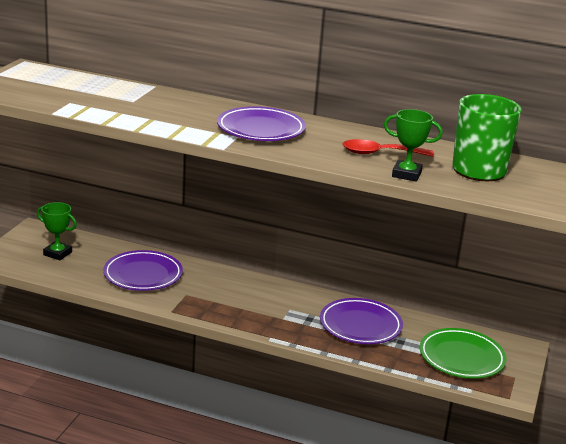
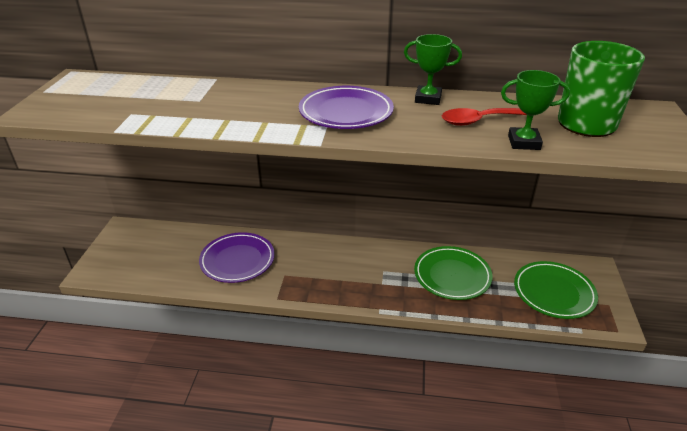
camera: 10 degrees left, 10 degrees up
green trophy [37,202,77,260] -> green trophy moved to [404,34,462,105]
purple plate [320,298,403,344] -> green plate [414,246,493,300]

